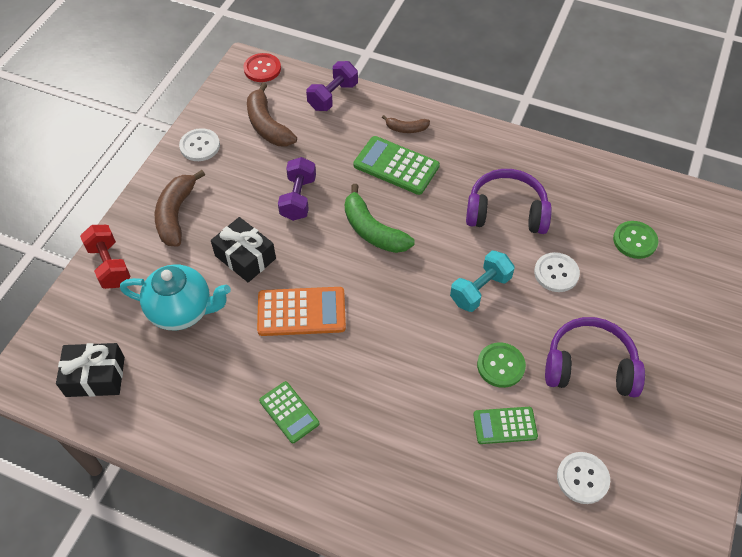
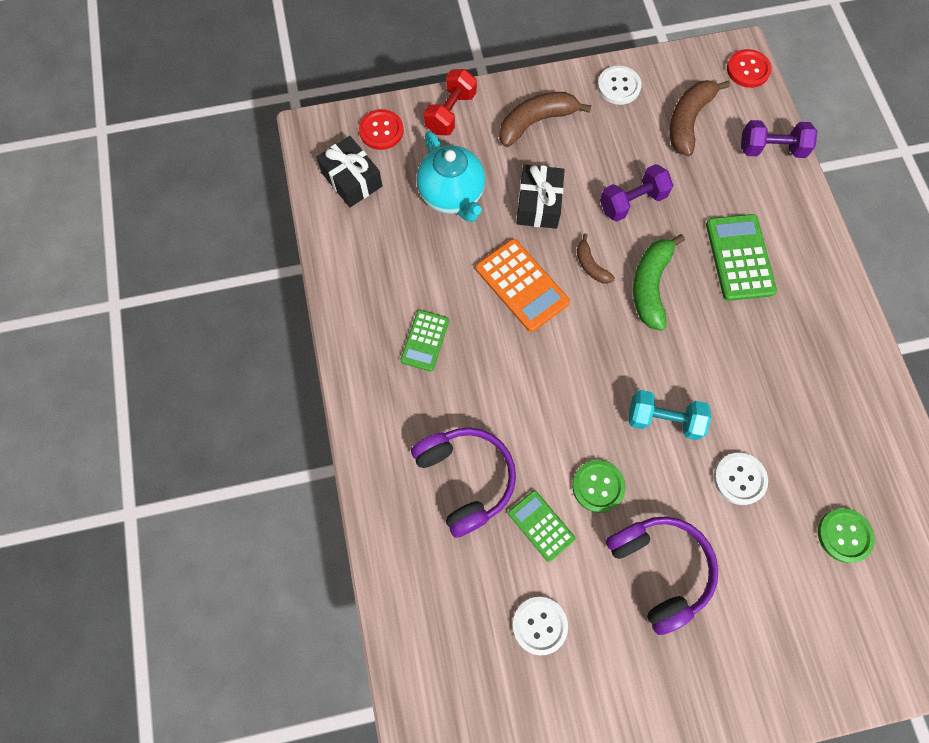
camera: 55 degrees right, 15 degrees up
brown banana [382,115,430,133] -> brown banana moved to [577,234,615,284]
purple headphones [466,169,552,234] -> purple headphones moved to [411,427,516,538]
none -> red button [359,109,404,150]

